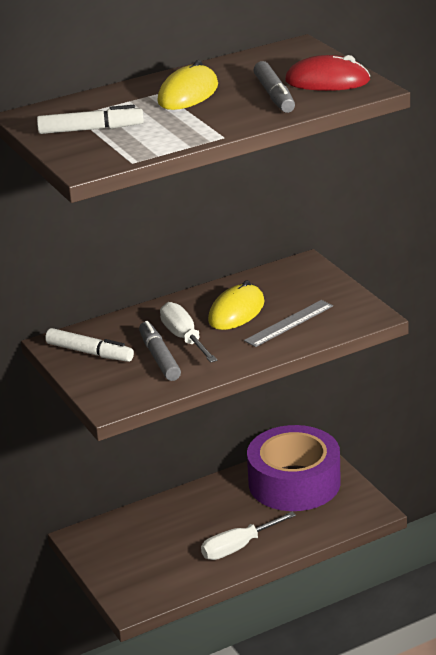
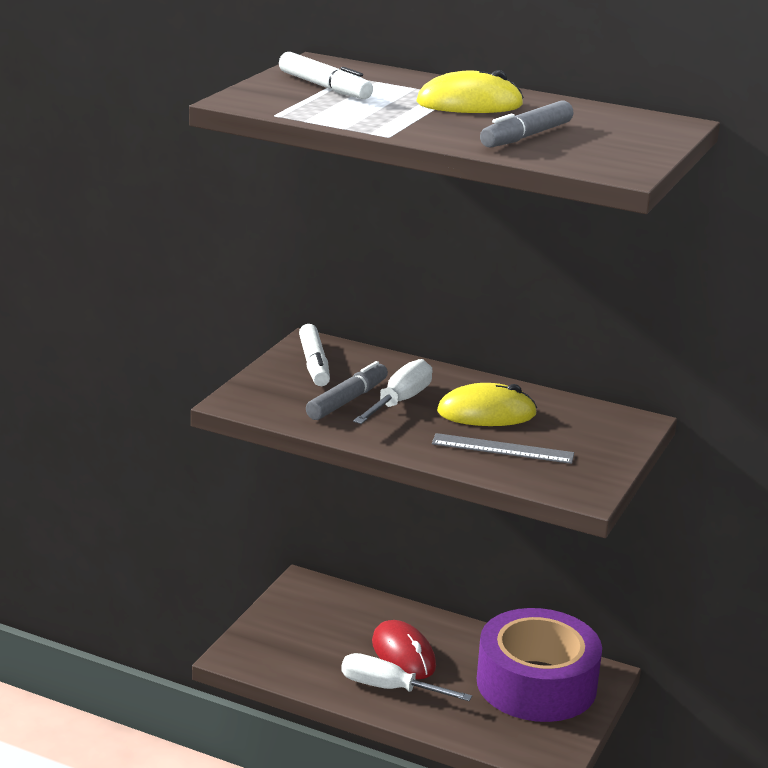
camera: 50 degrees right, 5 degrees down
red mouse [285,55,370,91] -> red mouse moved to [372,620,436,679]

